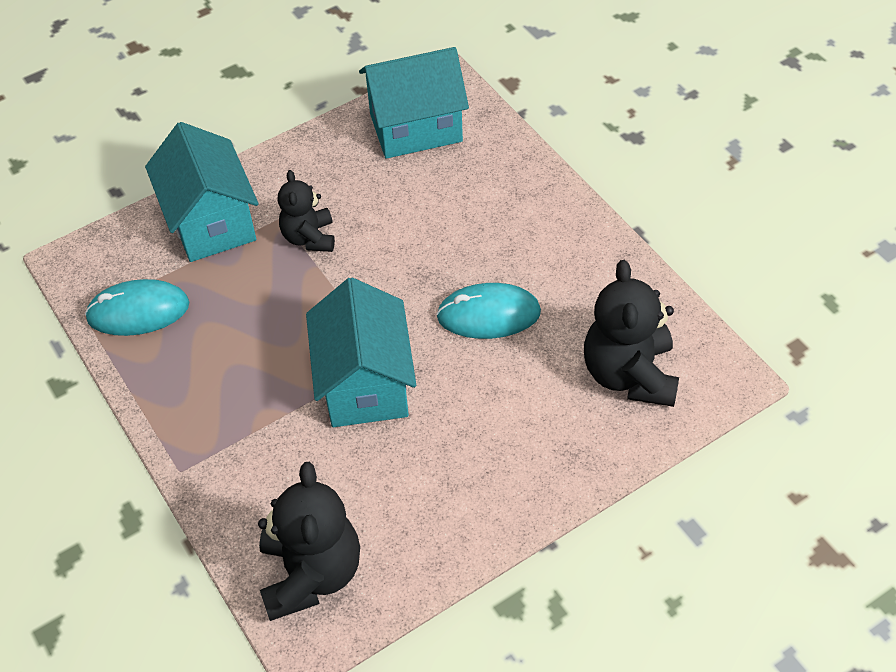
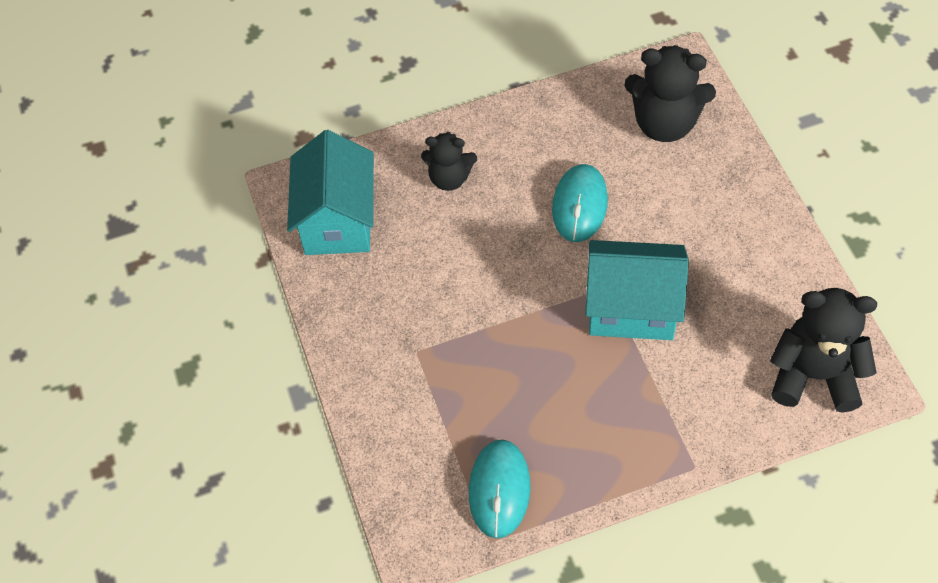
camera: 75 degrees left, 5 degrees up
turquoise house [145,122,259,262] -> none
black teddy bear [278,170,335,252] -> black teddy bear moved to [421,132,477,191]

